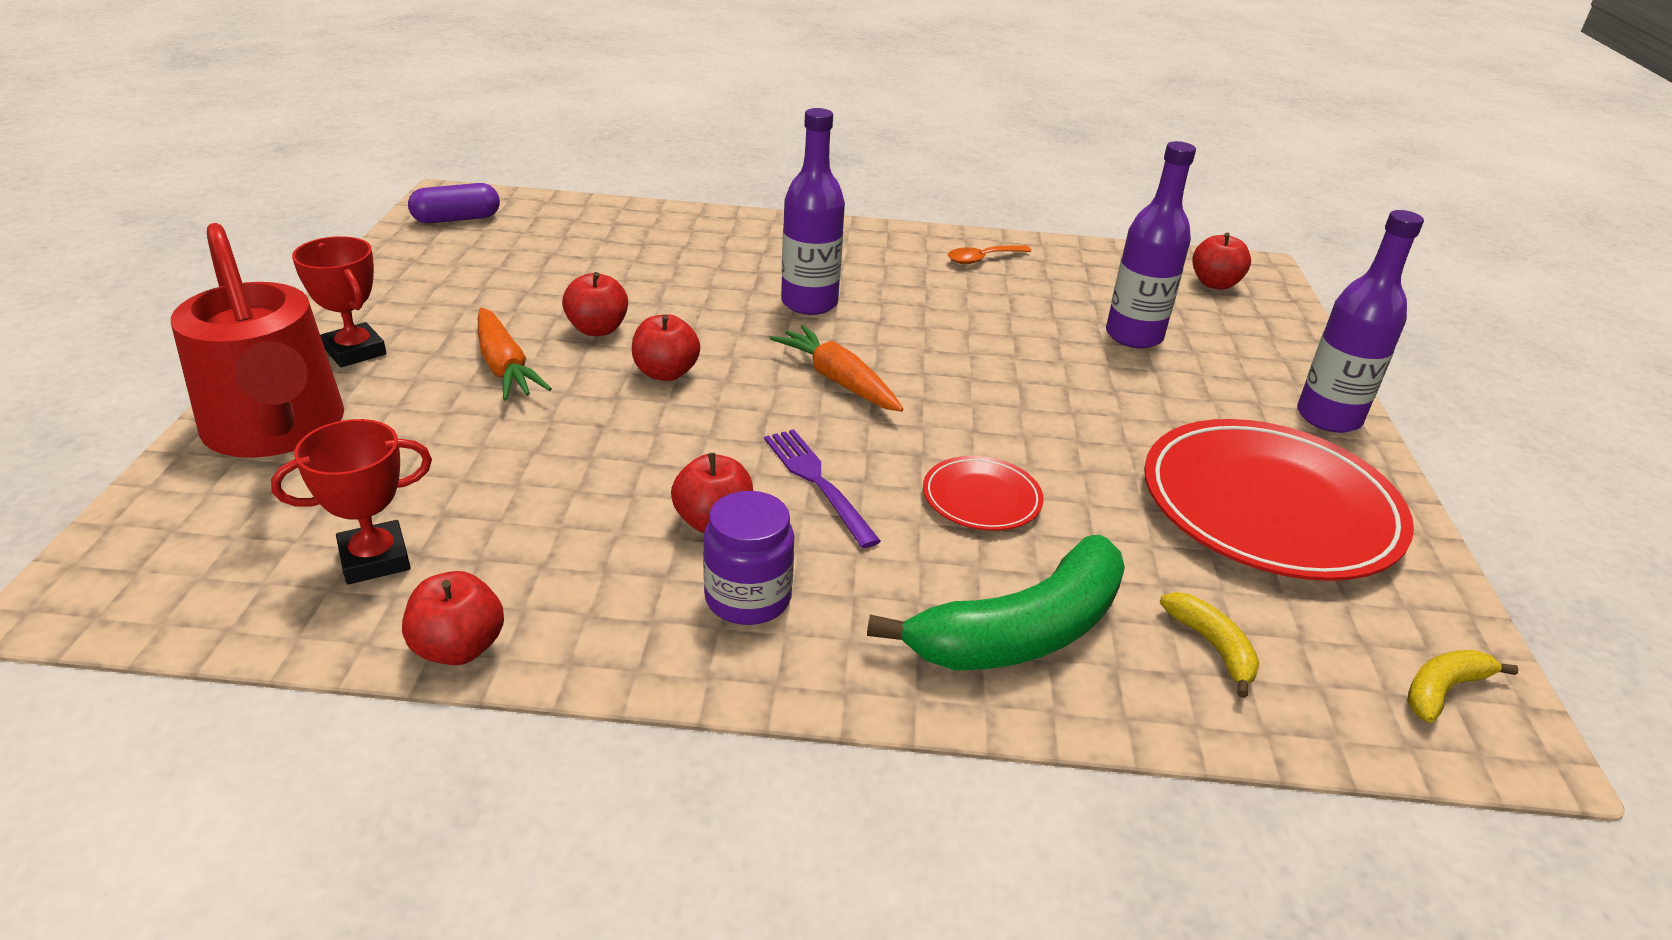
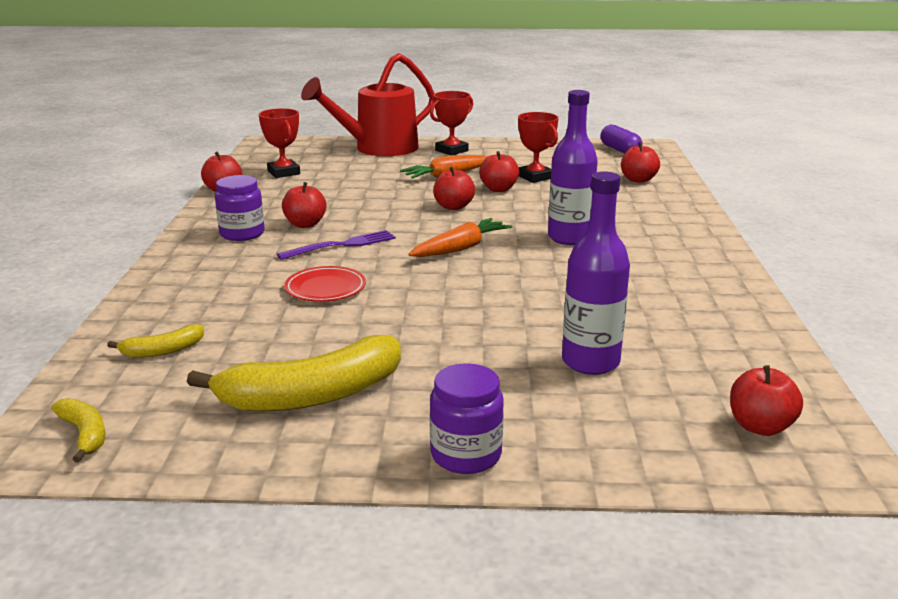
camera: 90 degrees right, 10 degrees down
green banana [867,535,1125,671] -> none
orange spoon [948,245,1031,264] -> none
red plate [1144,419,1414,581] -> yellow banana [187,335,401,411]
purple bottle [1297,210,1424,433] -> purple jar [430,363,504,474]
none -> red trophy [518,112,559,183]
none -> red apple [621,142,660,183]

